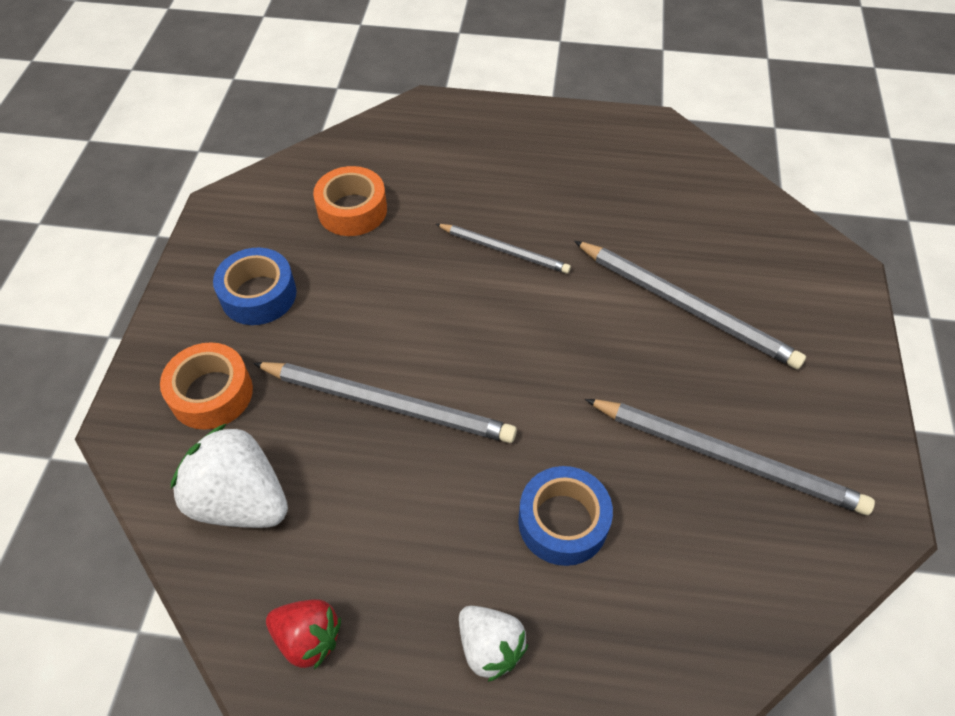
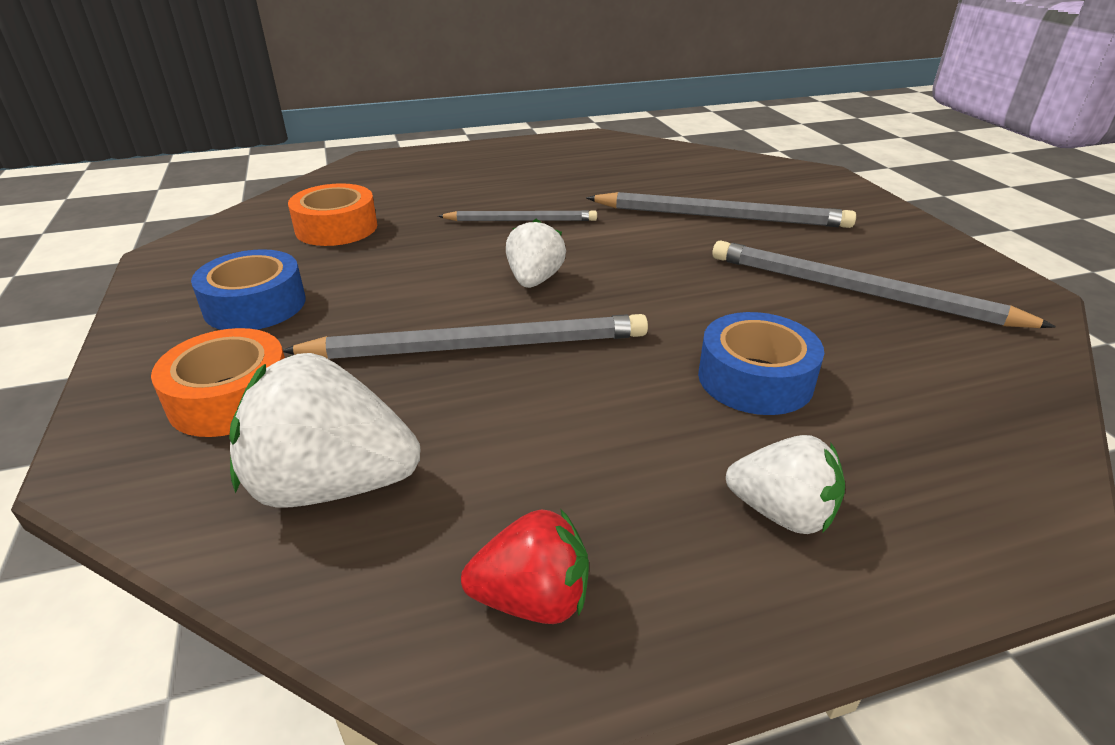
camera: 25 degrees left, 20 degrees down
grey pencil [585,399,875,515] -> grey pencil turned 150 degrees counterclockwise [712,241,1056,328]
none -> white strawberry [506,219,566,288]

